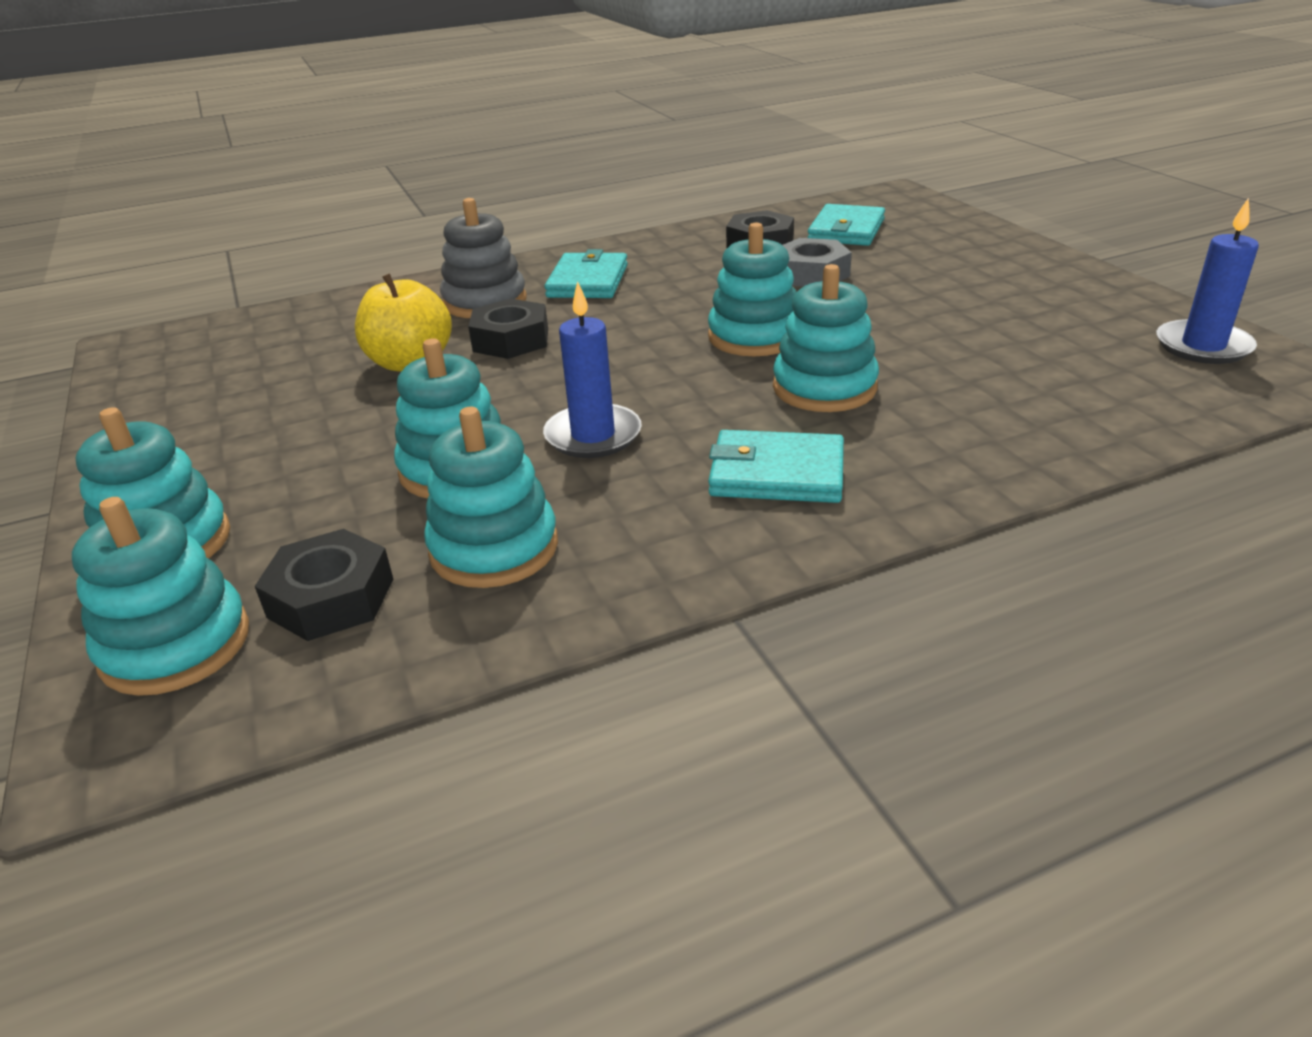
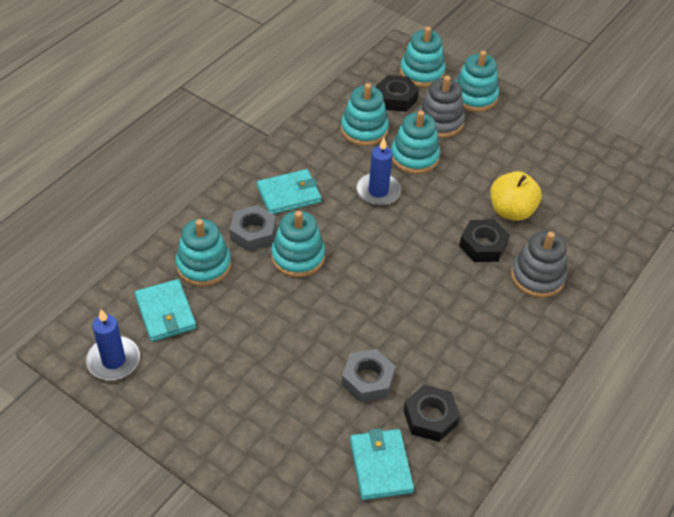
camera: 145 degrees right, 15 degrees up
turquoise wallet [545,249,628,298] -> turquoise wallet moved to [135,279,196,342]
turquoise stacking toy [708,222,796,356] -> turquoise stacking toy moved to [176,219,231,286]
none -> grey nut [230,205,276,251]
none -> grey stacking toy [418,76,465,138]

